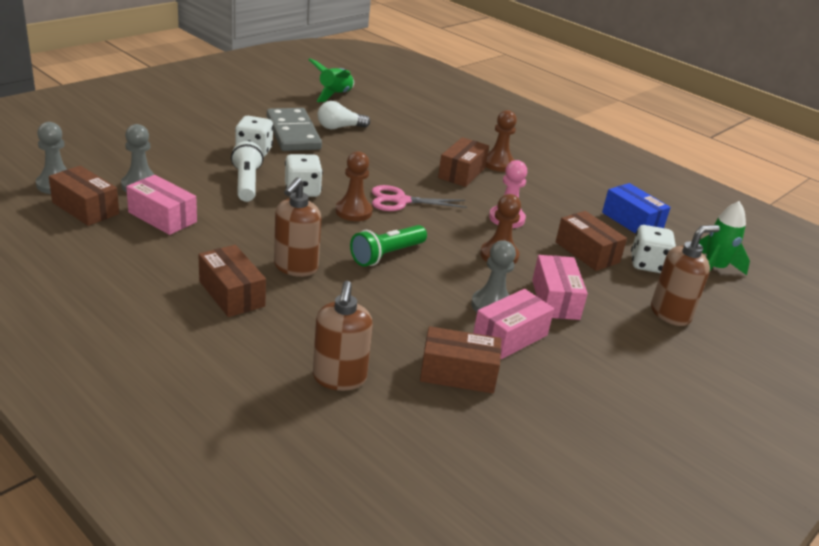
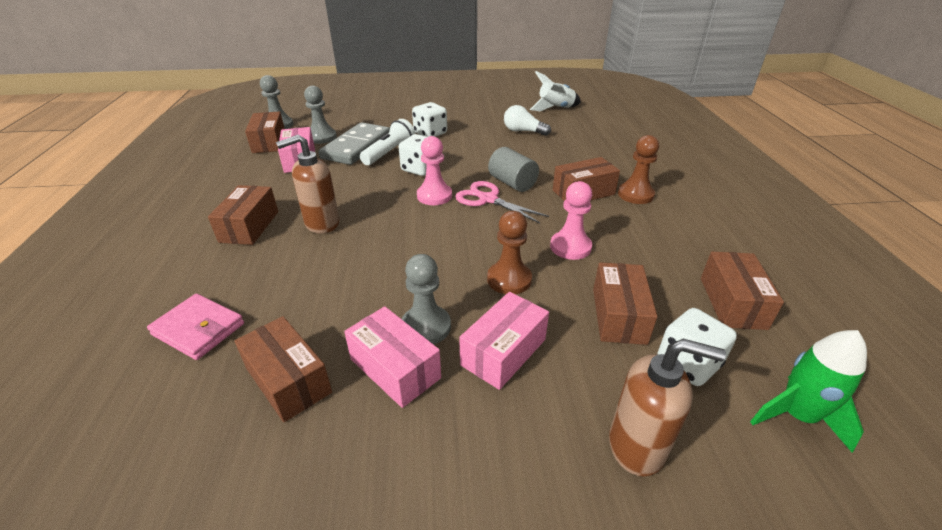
camera: 45 degrees right, 5 degrees up
grey domino [267,108,322,151] -> grey domino moved to [318,122,390,165]
green rocket [308,58,354,102] -> white rocket [530,71,581,111]
brown soap dispenser [313,281,373,391] -> pink wallet [147,294,244,360]
brown pawn [335,151,373,221] -> pink pawn [417,136,452,205]
green flashlight [350,225,427,267] -> none
pink box [473,289,554,359] -> pink box turned 45 degrees clockwise [344,306,441,408]
blue box [602,183,671,234] -> brown box [701,252,784,330]
none -> grey cylinder [488,147,539,192]

